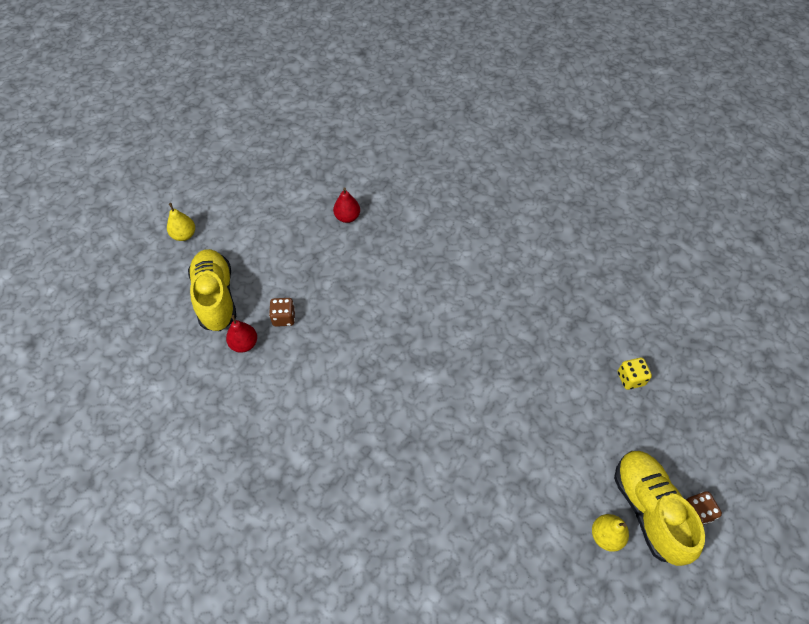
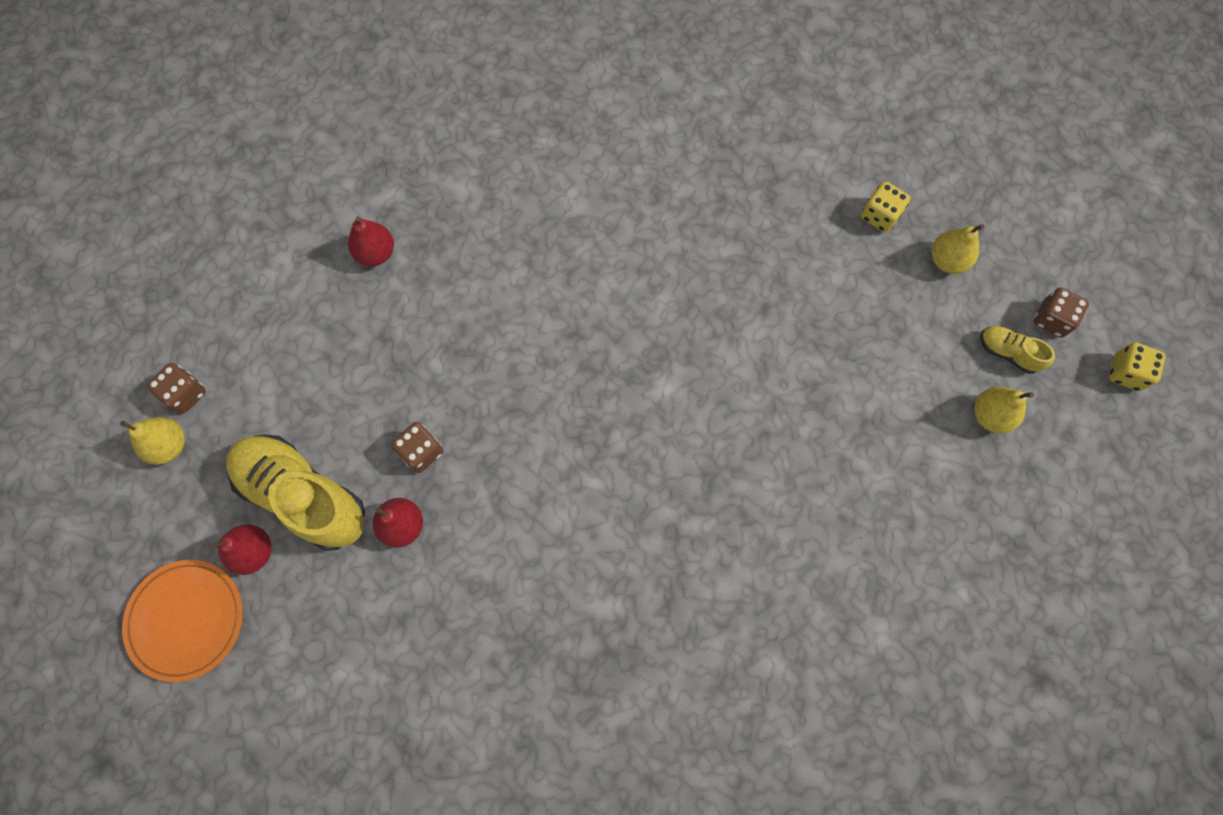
camera: 40 degrees left, 15 degrees up
yellow shoe [614,451,705,566] -> yellow shoe [980,326,1055,374], size x0.45
none -> orange plate [122,560,243,682]
none -> brown dice [147,363,206,414]
none -> red pear [212,524,272,575]
none -> yellow pear [932,224,985,274]
none -> yellow dice [1109,342,1166,391]

